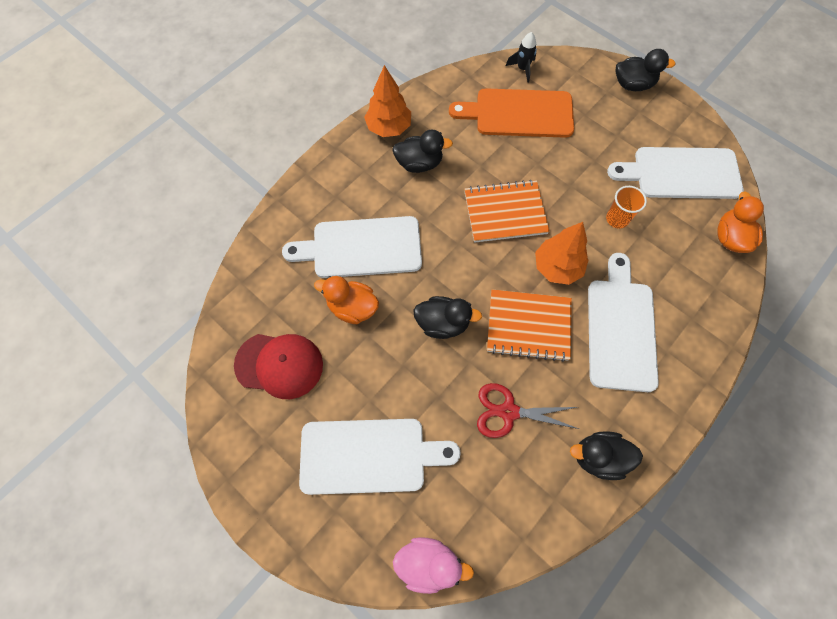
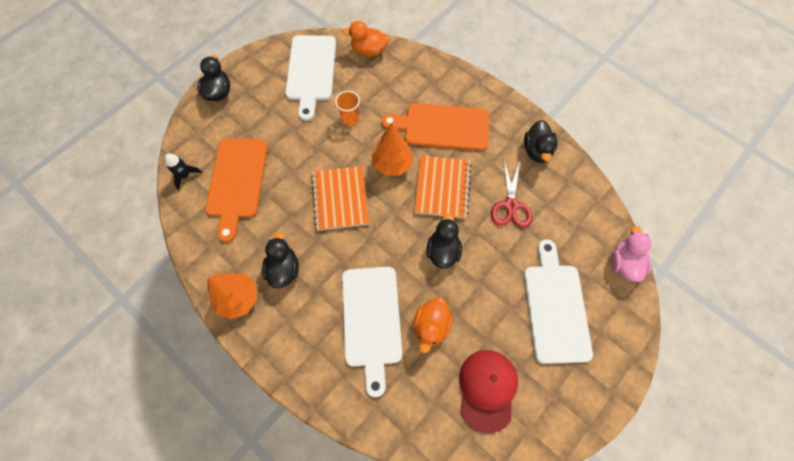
camera: 90 degrees left, 0 degrees up
white cutting board [588,253,659,392] -> orange cutting board [381,103,489,151]

